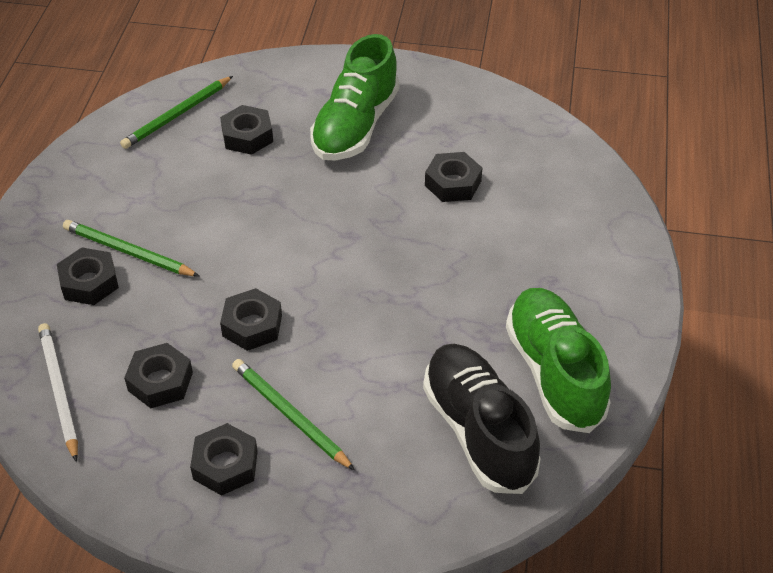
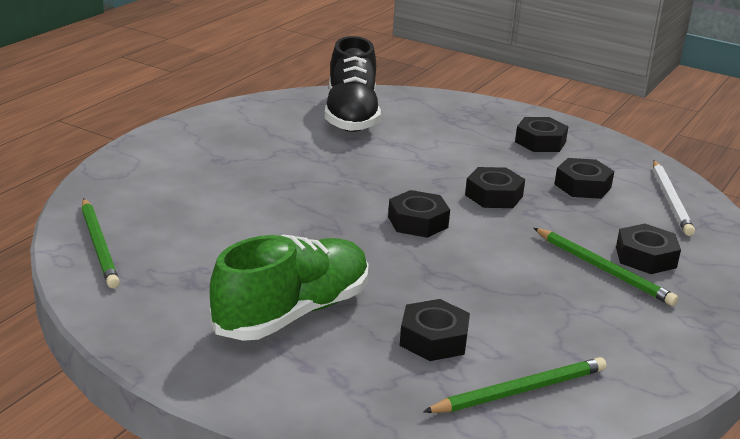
camera: 160 degrees left, 20 degrees down
green pencil [232,359,355,471] -> green pencil moved to [82,198,120,288]
black nut [425,152,482,202] -> black nut moved to [388,190,450,238]
green shoe [506,288,611,433] -> none

